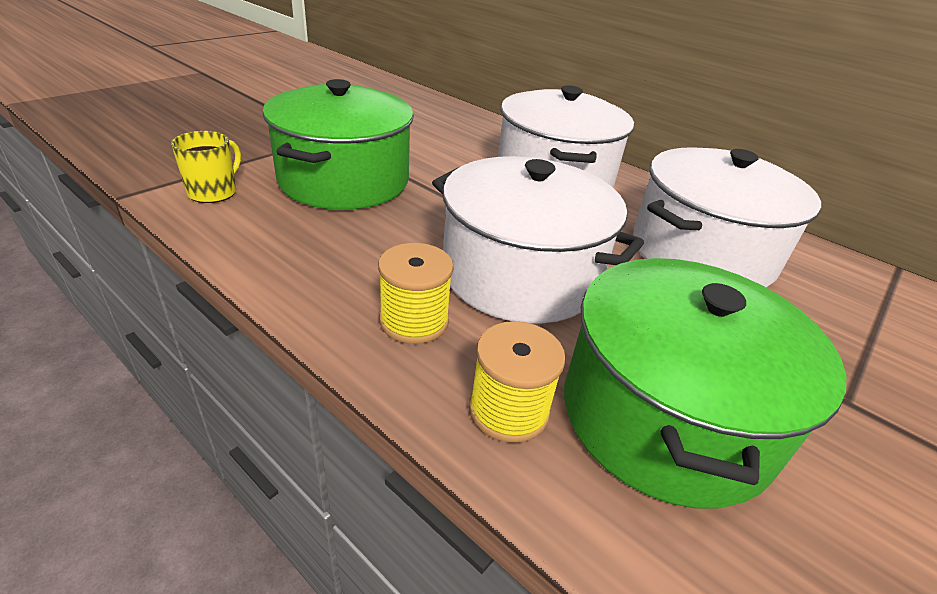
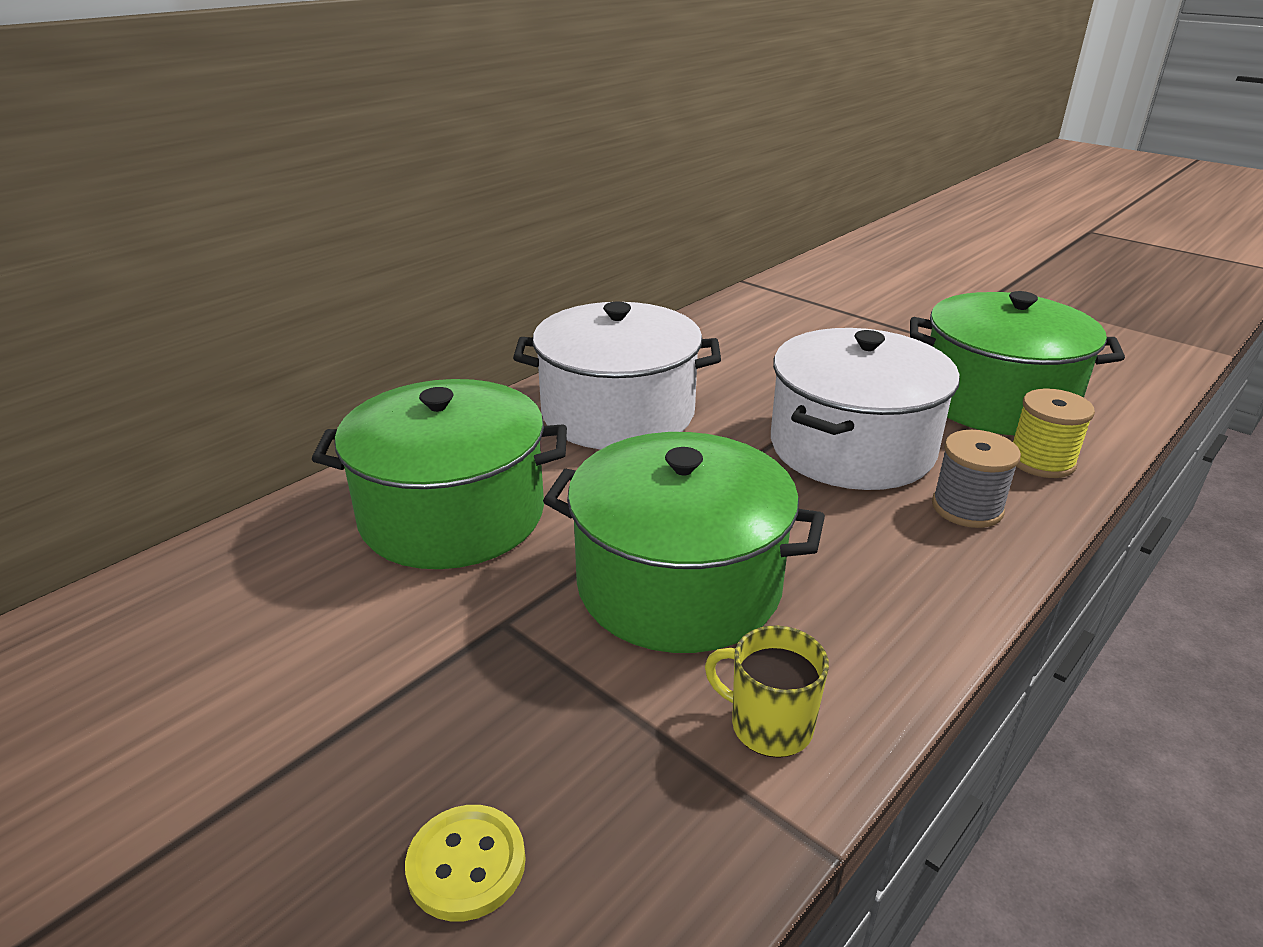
camera: 85 degrees left, 5 degrees down
yellow spool [378,243,454,344] -> grey spool [932,430,1021,528]
white pot [633,147,821,287] -> none
none -> green pot [312,379,567,569]
none -> yellow button [405,805,526,921]

